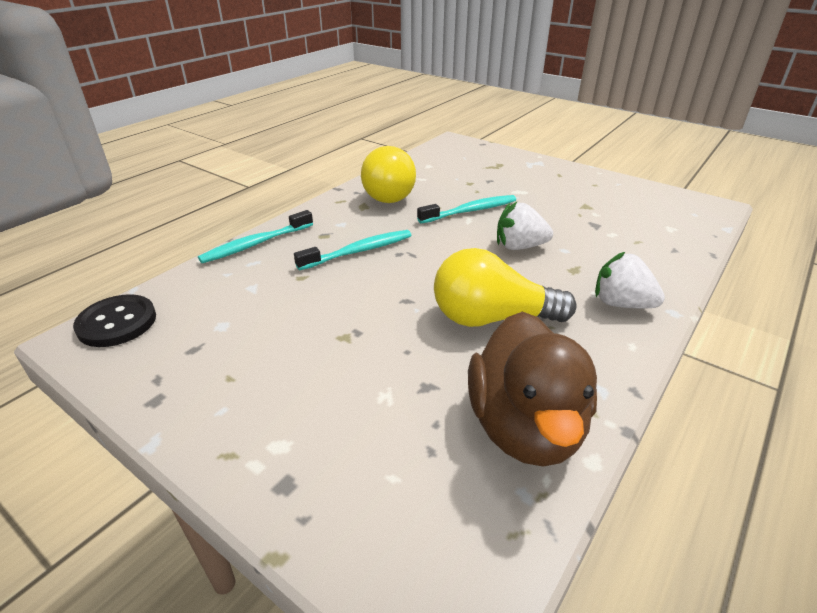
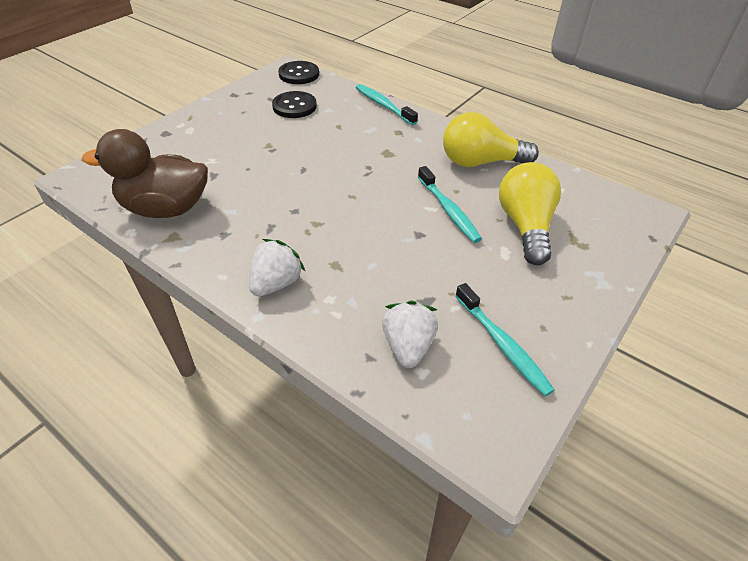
camera: 90 degrees right, 10 degrees up
turquoise toothbrush [294,230,412,270] -> turquoise toothbrush moved to [456,283,555,396]
yellow light bulb [434,248,576,327] -> yellow light bulb moved to [499,162,561,265]
white strawberry [497,202,553,250] -> white strawberry moved to [382,301,438,368]
none -> black button [272,91,317,118]

